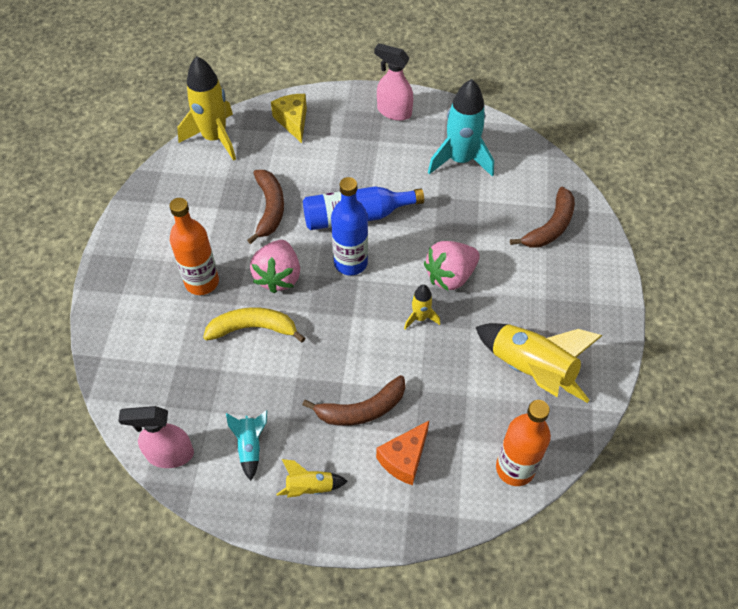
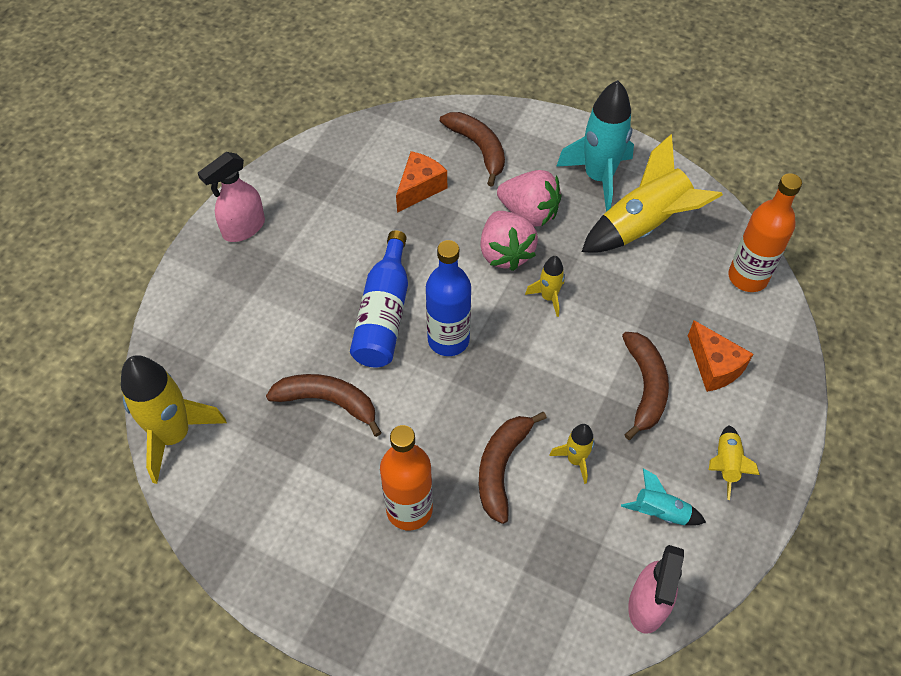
camera: 70 degrees left, 0 degrees up
yellow banana [203,307,305,342] -> brown banana [479,412,547,524]
pink strawberry [250,240,300,293] -> pink strawberry moved to [497,170,562,227]
yellow cheese [271,94,307,143] -> none
turquoise rocket [428,79,494,177] -> turquoise rocket moved to [556,80,634,212]
none -> orange cheese [396,151,447,213]
none -> yellow rocket [549,424,595,484]

